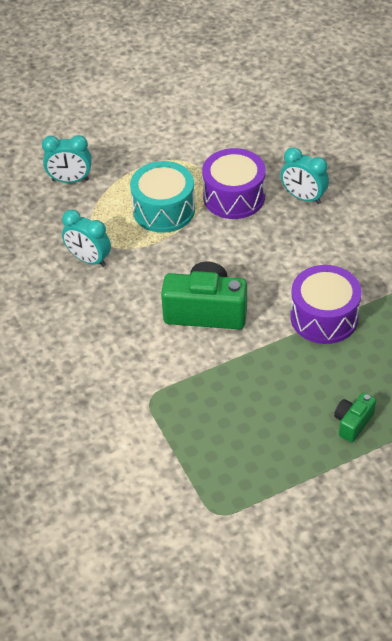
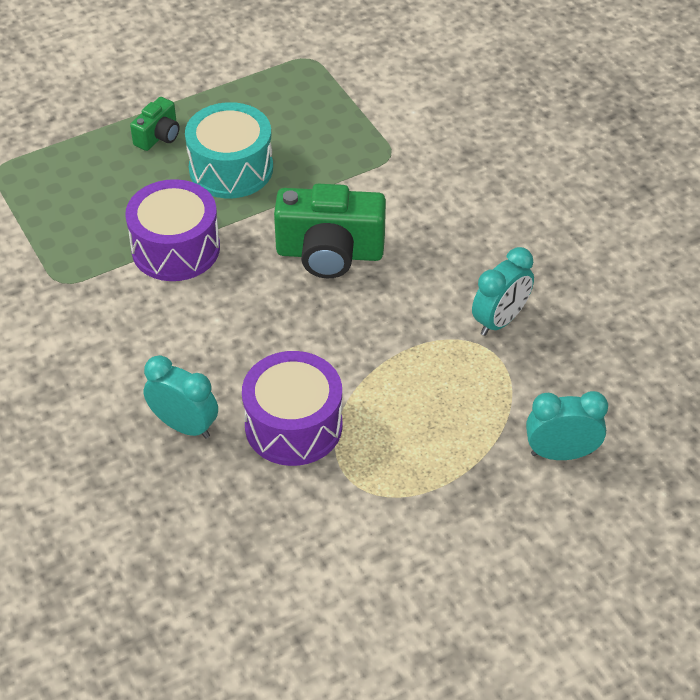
camera: 175 degrees right, 0 degrees up
turquoise clock [62,210,111,267] -> turquoise clock turned 105 degrees clockwise [472,247,534,336]
turquoise drum [130,161,195,233] -> turquoise drum moved to [185,102,273,198]

